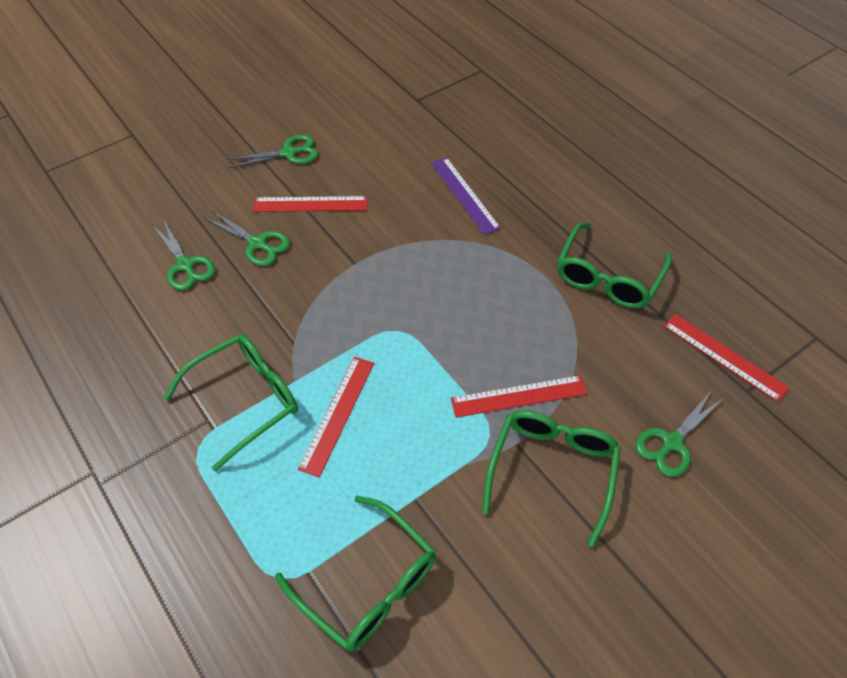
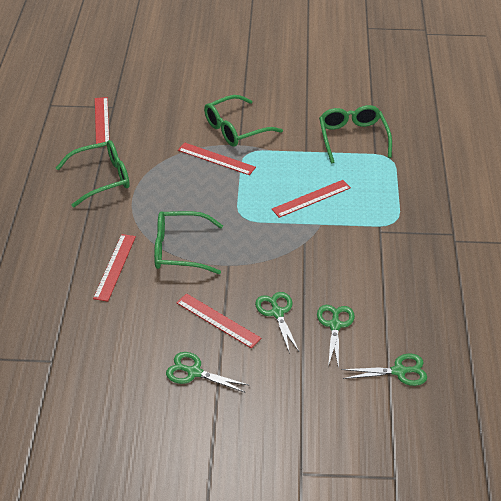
camera: 140 degrees left, 10 degrees down
green glasses [164,334,298,472] -> green glasses moved to [154,211,223,274]
purple ruler [431,157,501,235] -> red ruler [93,234,136,302]
green scissors [635,390,724,477] -> green scissors moved to [342,354,427,386]

